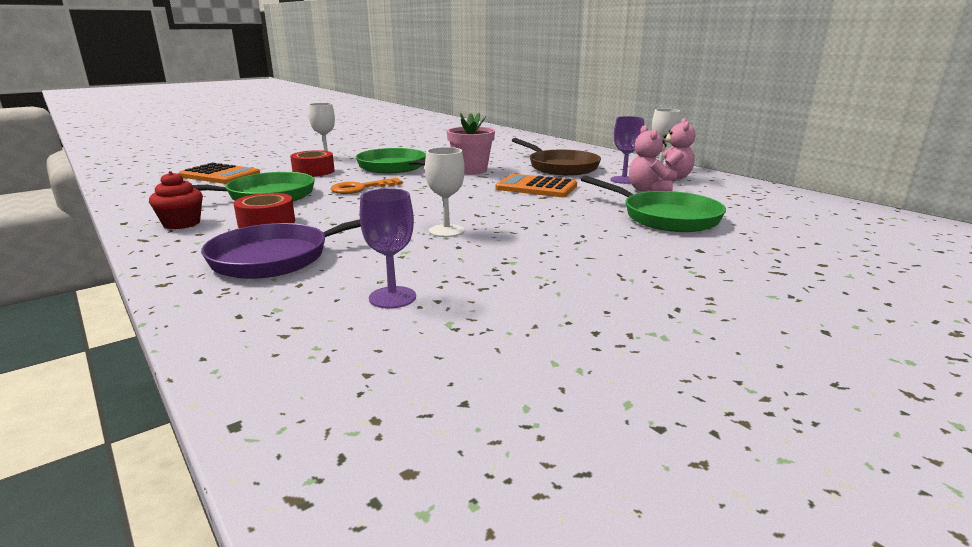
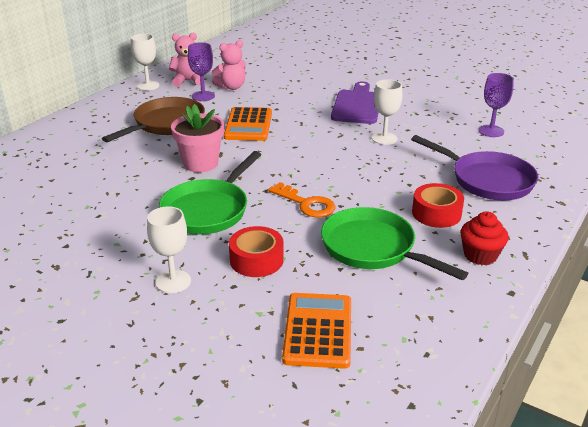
camera: 110 degrees left, 10 degrees up
green pan [581,176,726,232] -> none
none -> purple cutting board [331,81,379,124]

